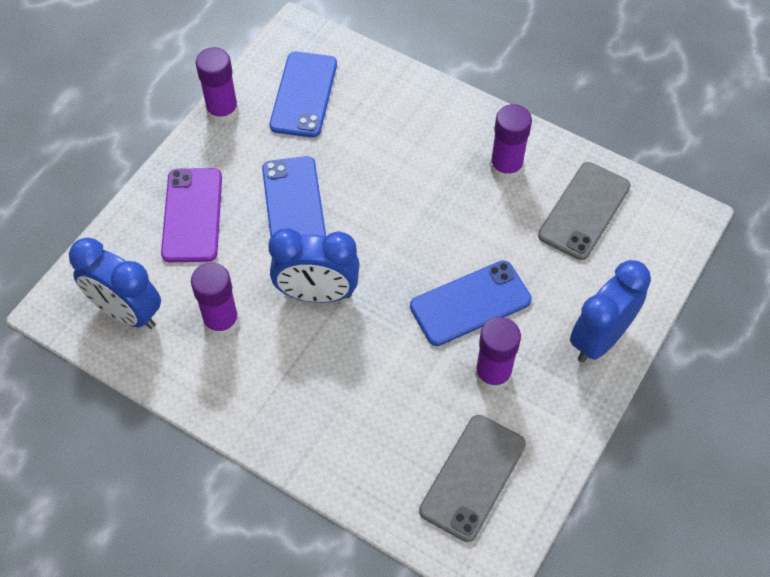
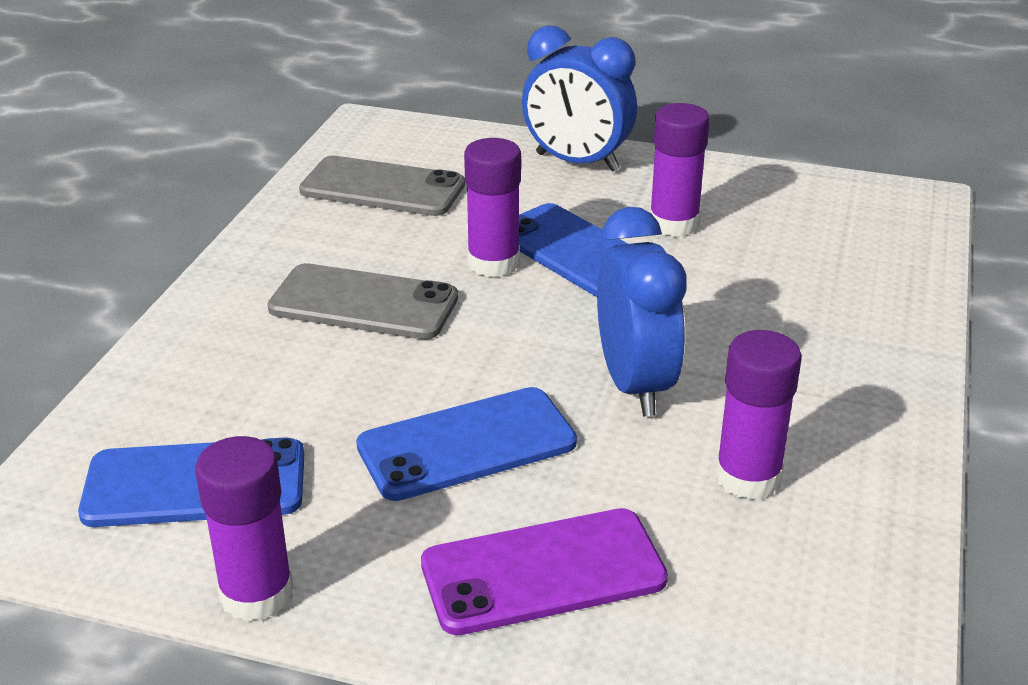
camera: 105 degrees left, 25 degrees down
blue clock [69,238,161,329] -> none
grey phone [419,415,526,542] -> grey phone moved to [267,263,458,339]
purple glue stick [490,104,532,181] -> purple glue stick moved to [464,138,521,277]

